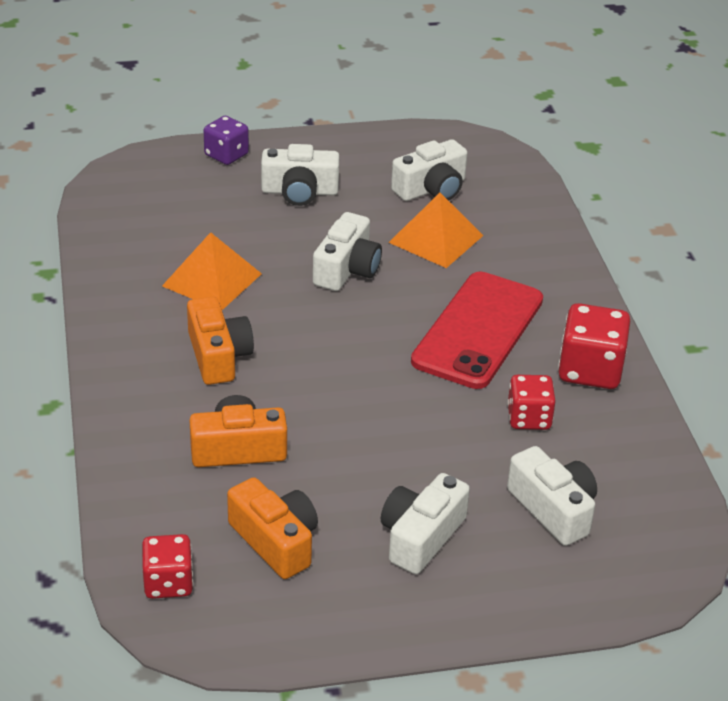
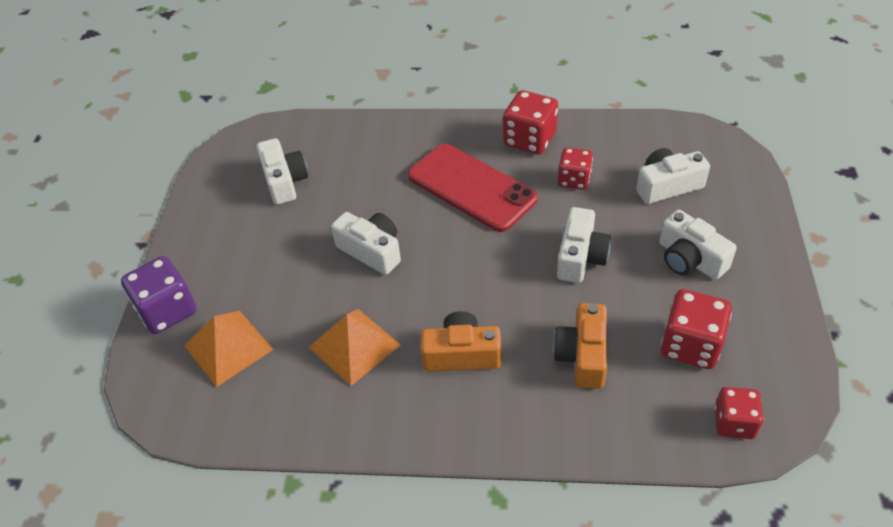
camera: 70 degrees left, 10 degrees up
purple dice [203,116,249,165] -> purple dice [121,256,197,334], size x1.52
orange camera [227,477,318,579] -> red dice [661,289,732,369]
white camera [261,144,340,206] -> white camera moved to [557,207,611,283]
orange pyramid [388,193,484,268] -> orange pyramid moved to [184,311,273,387]

